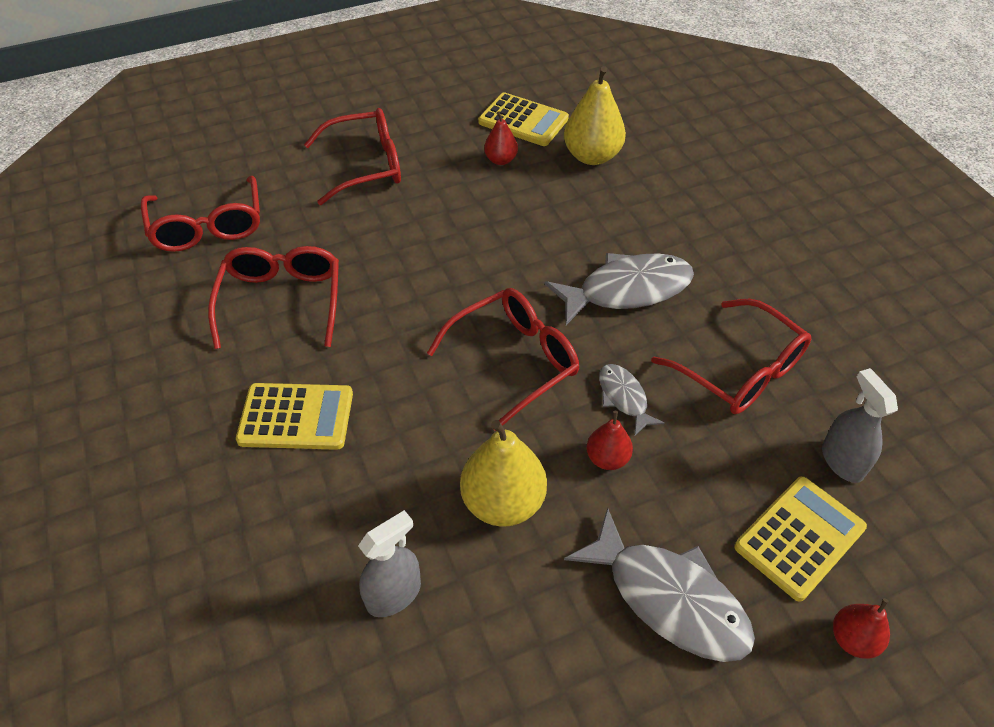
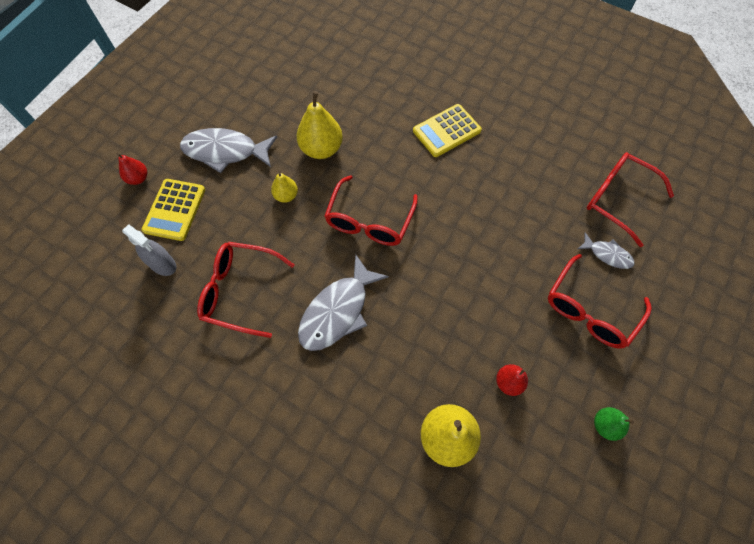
camera: 145 degrees right, 15 degrees up
red glasses [208,246,339,349] -> none
grey spray bottle [358,510,421,617] -> none
yellow calculator [478,92,569,146] -> none
red pear [586,411,633,470] -> yellow pear [271,171,298,203]
grey fish [599,364,665,435] -> grey fish moved to [578,232,634,269]
none -> green pear [594,407,634,441]

